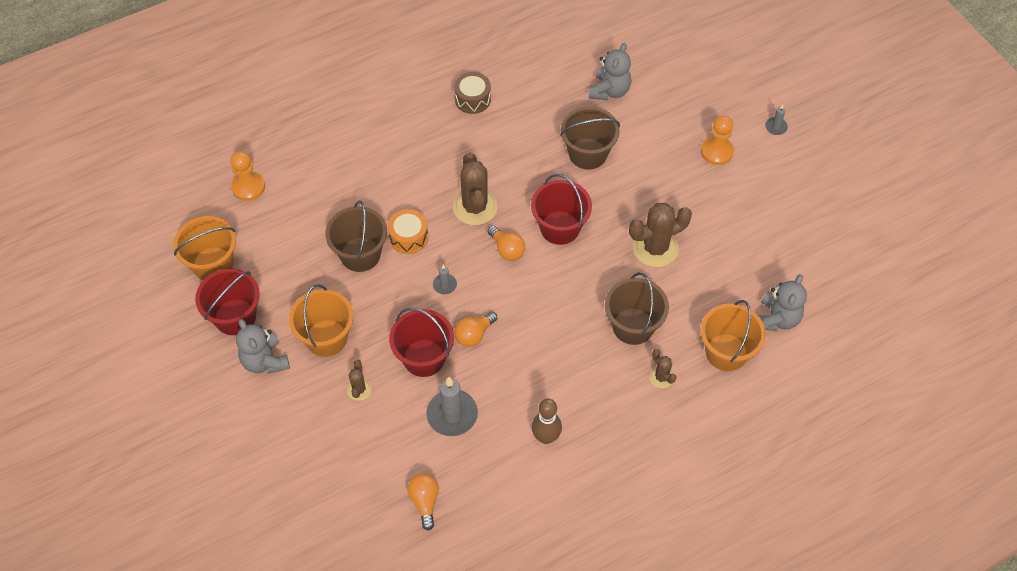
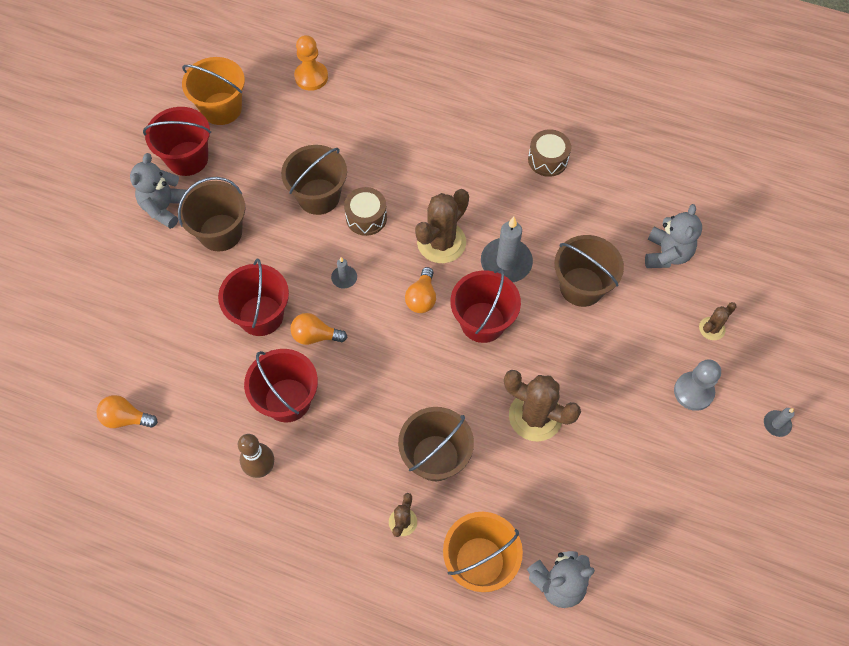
camera: 50 degrees right, 5 degrees up
orange bucket [289,284,354,357] -> brown bucket [178,177,245,252]
brown cactus [347,360,372,401] -> brown cactus moved to [699,302,737,340]
orange drum [388,209,428,254] -> brown drum [344,187,387,236]
orange light bulb [407,474,439,531] -> orange light bulb turned 120 degrees counterclockwise [96,395,158,428]
grey candle [426,377,478,436] -> grey candle moved to [481,217,533,282]
grey teddy bear [589,43,631,100] -> grey teddy bear turned 60 degrees counterclockwise [645,204,702,268]
orange pawn [701,115,734,165] -> grey pawn [674,359,721,411]
none -> red bucket [244,349,318,422]

